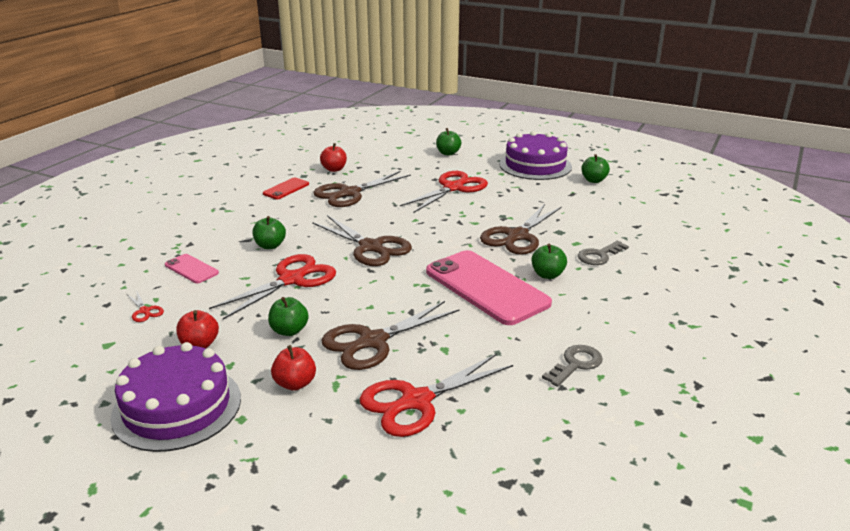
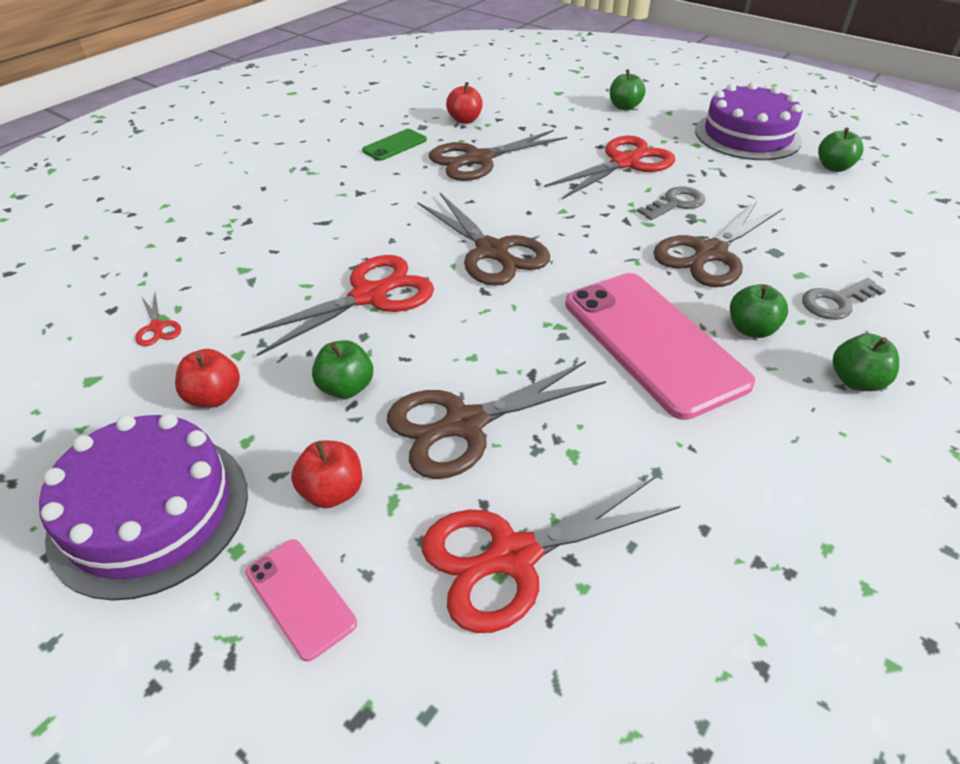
camera: 10 degrees right, 15 degrees up
pink phone [165,254,219,283] -> pink phone moved to [245,539,357,662]
green apple [252,216,286,249] -> green apple moved to [833,334,899,391]
red phone [263,178,309,199] -> green phone [362,129,427,161]
grey key [542,345,603,387] -> grey key moved to [637,187,705,220]

